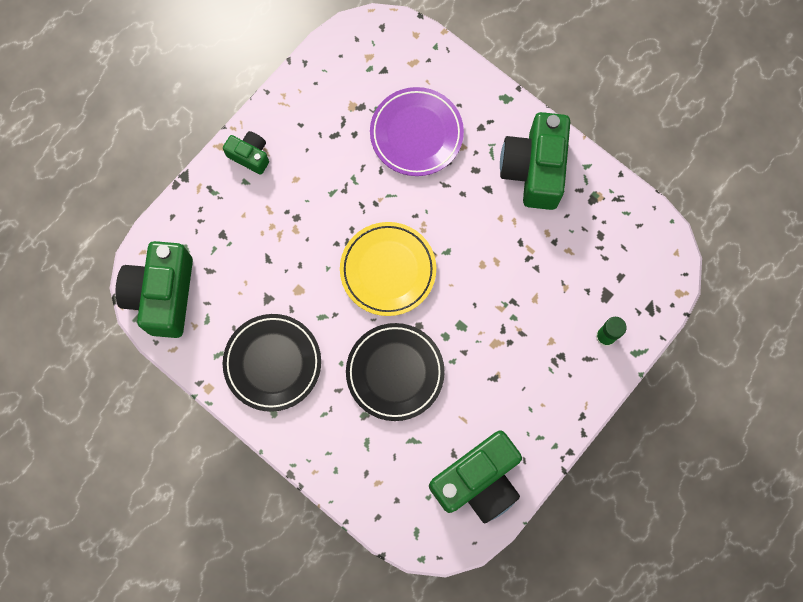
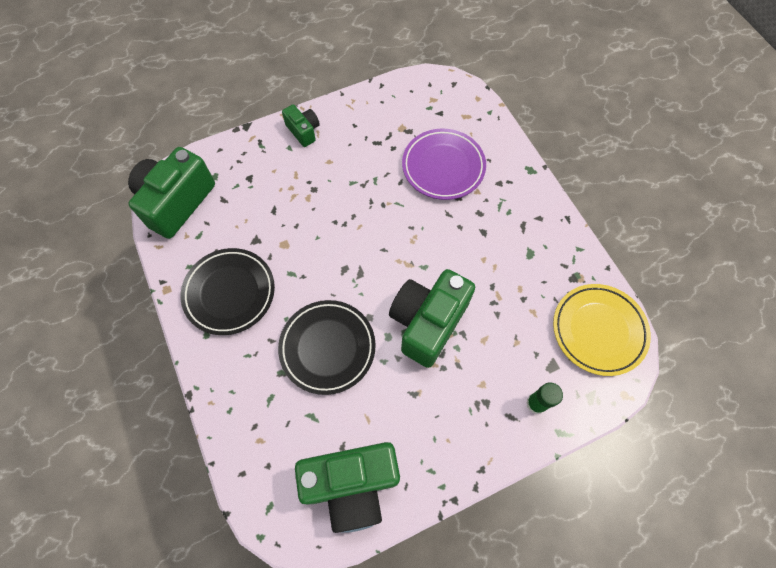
camera: 25 degrees right, 10 degrees down
yellow plate [340,222,436,316] -> yellow plate moved to [553,284,651,376]
green camera [500,112,570,210] -> green camera moved to [389,269,475,368]

